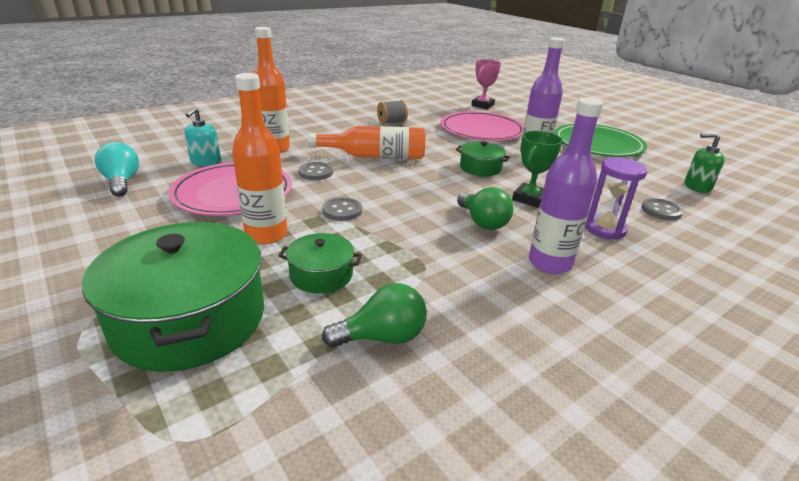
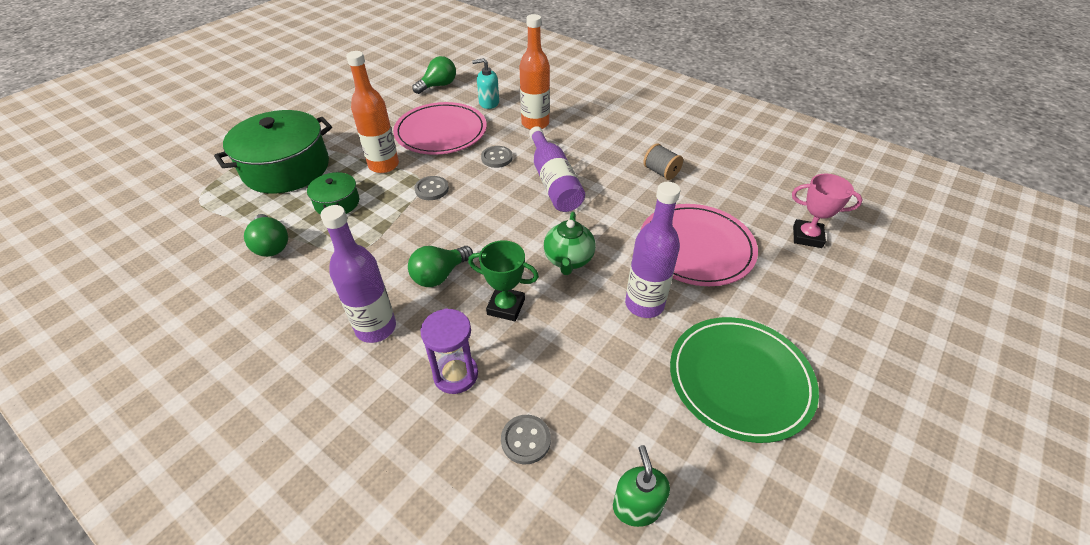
camera: 75 degrees right, 15 degrees up
turquoise light bulb [95,142,139,196] -> green light bulb [413,56,456,94]
orange bottle [308,126,425,159] -> purple bottle [529,126,585,212]
green pot [456,142,510,176] -> green teapot [544,212,596,275]

